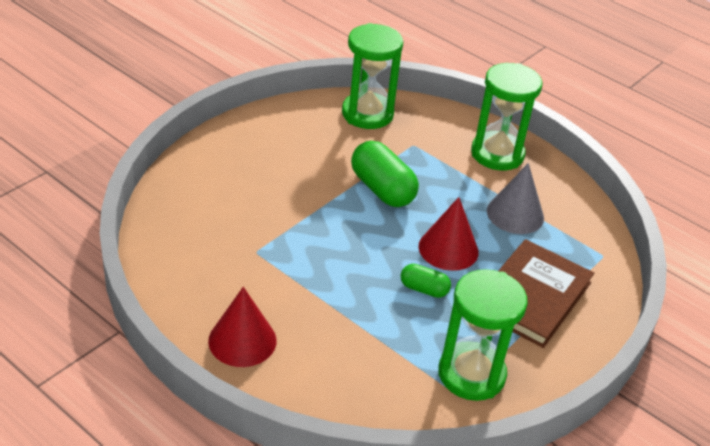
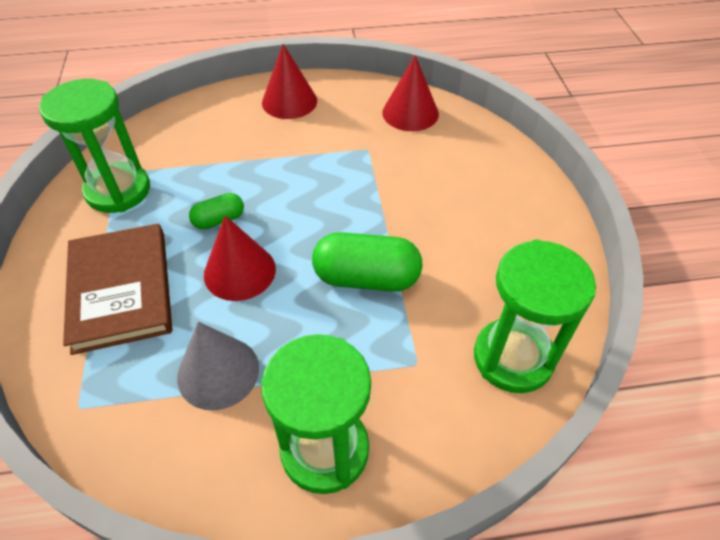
camera: 135 degrees right, 10 degrees up
none -> red cone [382,55,439,131]

